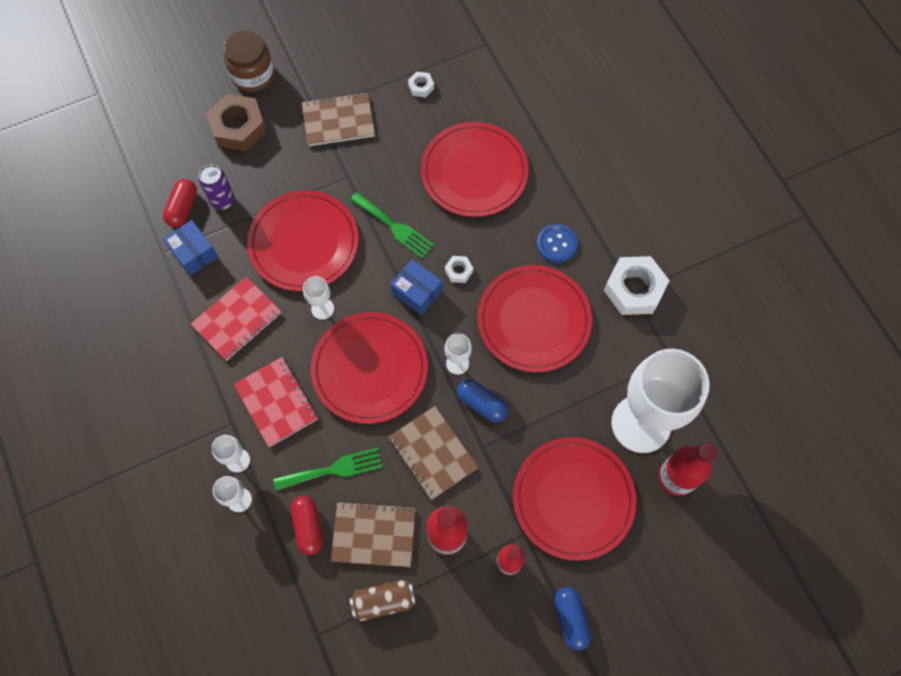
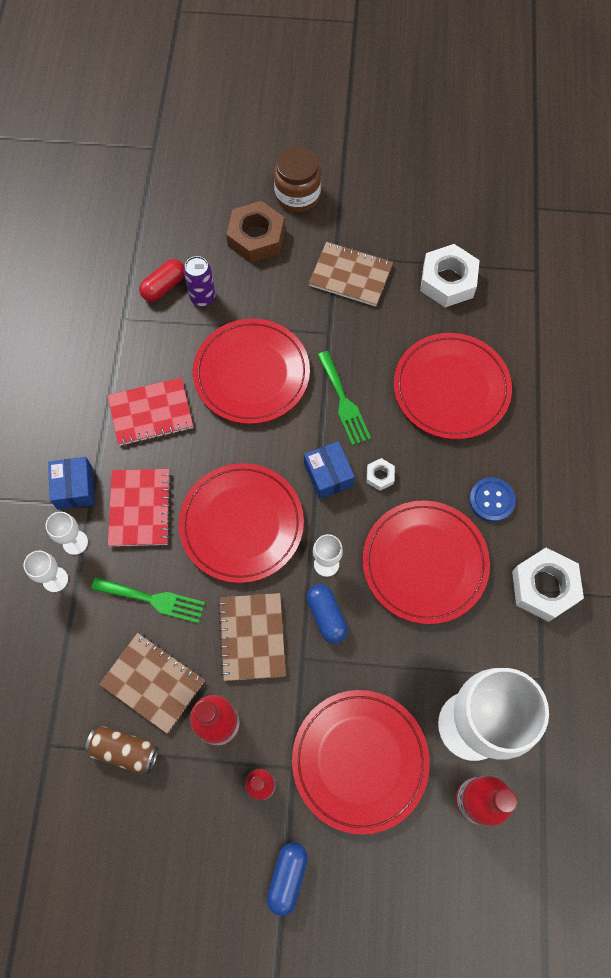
camera: 30 degrees right, 0 degrees up
blue box [163,220,218,276] -> blue box moved to [48,457,95,510]
red capsule [291,496,323,555] -> none
white goblet [303,276,334,320] -> none
white nut [408,71,434,97] -> white nut [420,244,480,307], size x2.15

